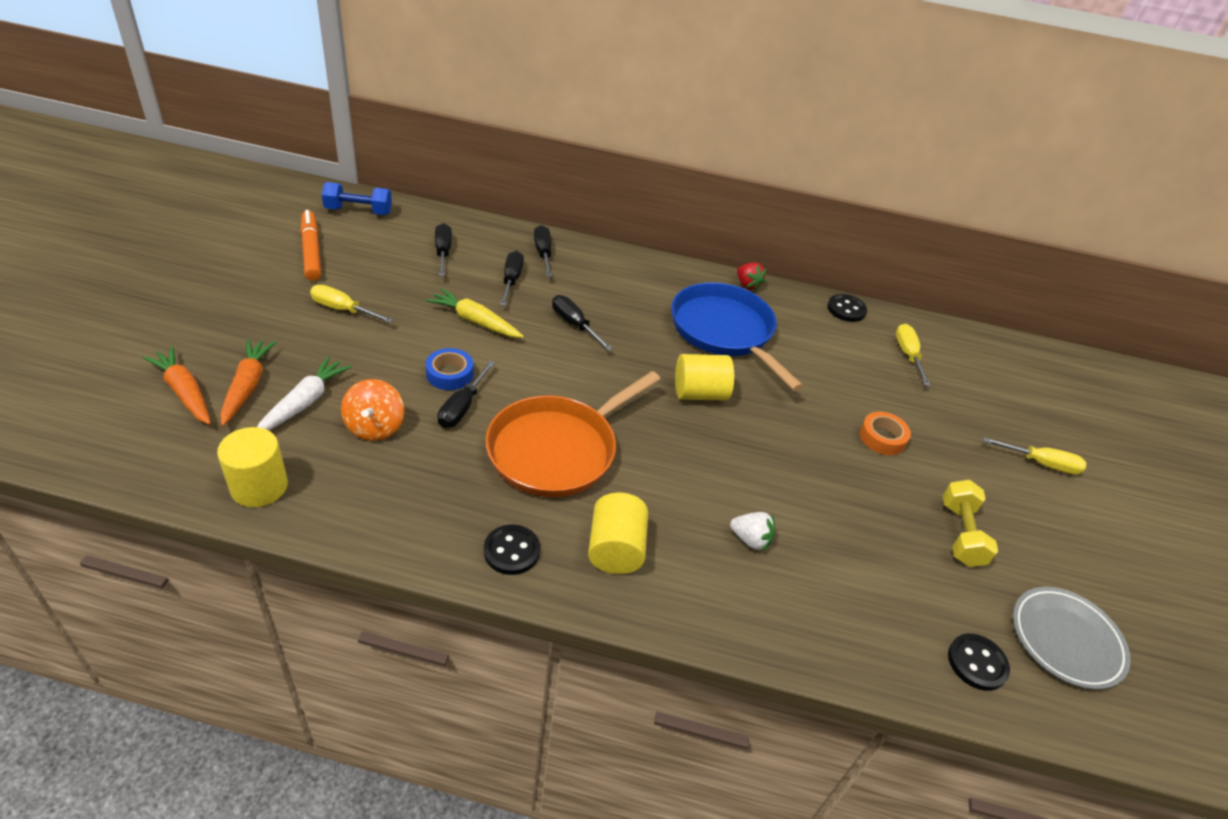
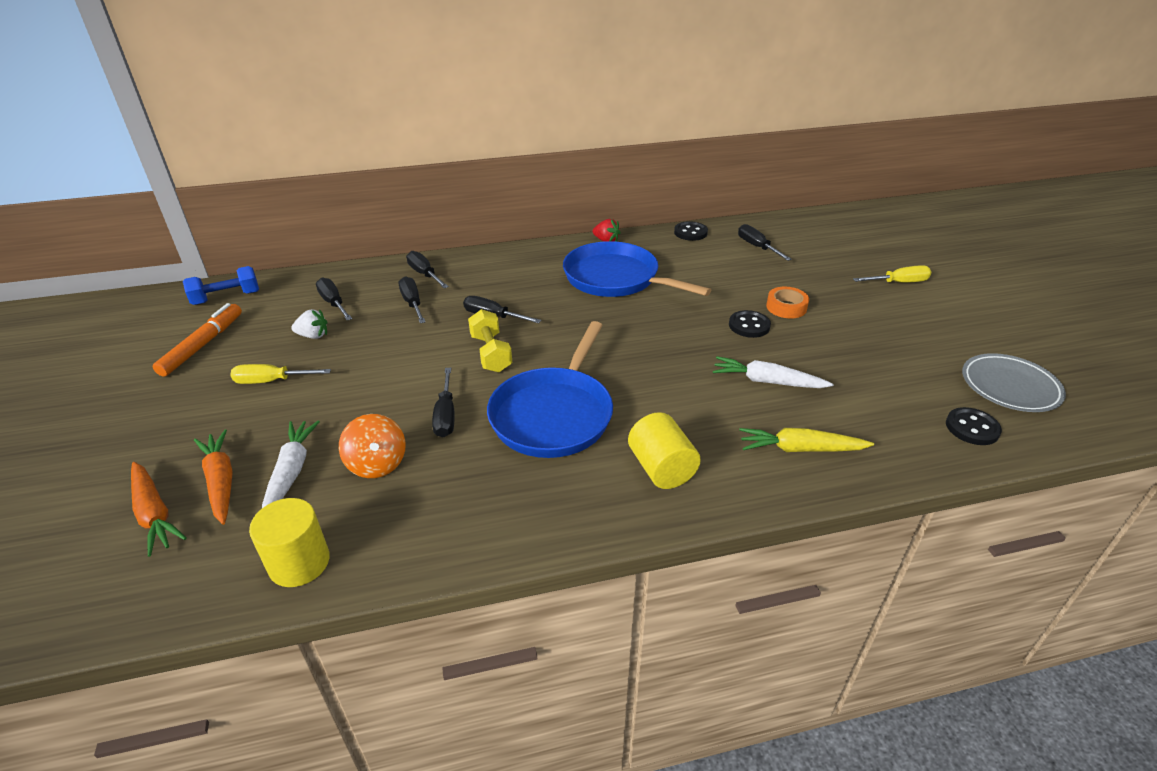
camera: 20 degrees left, 5 degrees down
orange carrot [142,346,211,425] -> orange carrot turned 150 degrees counterclockwise [131,462,187,557]
orange marker [301,210,321,281] -> orange marker turned 60 degrees clockwise [153,303,242,377]
yellow carrot [426,288,524,338] -> yellow carrot moved to [739,428,874,452]
blue tape [426,348,473,390] -> none
black button [484,524,540,575] -> black button moved to [729,310,771,338]
orange pan [485,371,660,497] -> blue pan [487,321,613,458]
yellow cylinder [675,354,734,400] -> none
white strawberry [730,512,775,552] -> white strawberry moved to [292,309,327,339]
yellow screwdriver [896,324,931,386] -> black screwdriver [738,224,792,261]
yellow dumbbell [942,480,998,567] -> yellow dumbbell moved to [468,309,512,373]
none -> white carrot [713,356,834,388]

